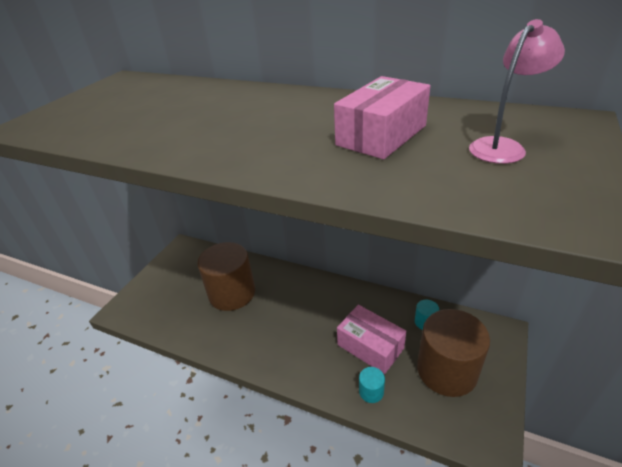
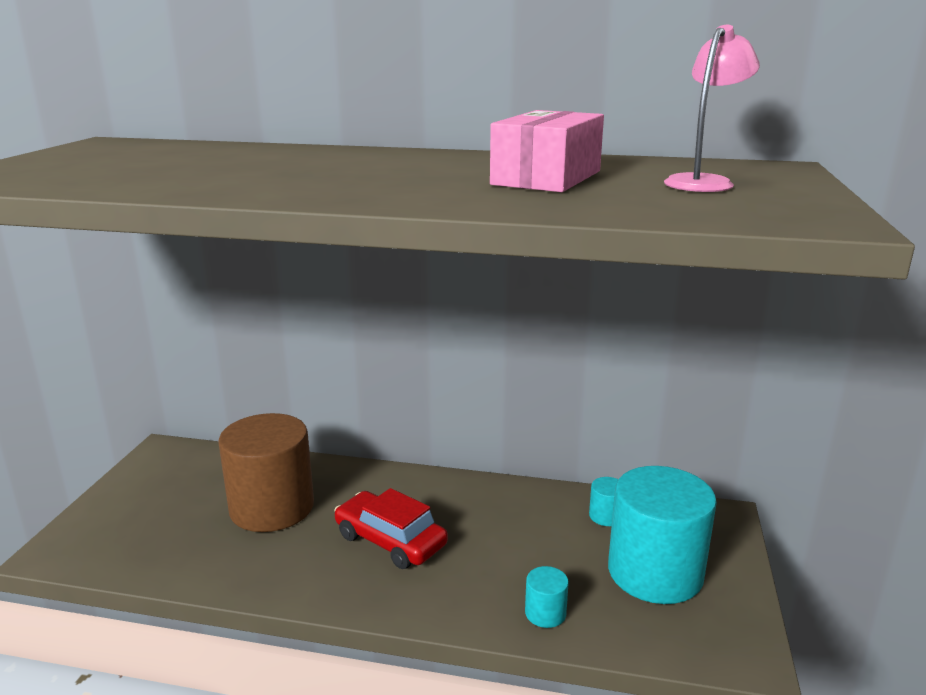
camera: 15 degrees left, 15 degrees down
pink box [337,305,406,374] -> none
brown cylinder [417,309,490,397] -> turquoise cylinder [608,466,717,604]
none -> red car [334,488,448,569]

